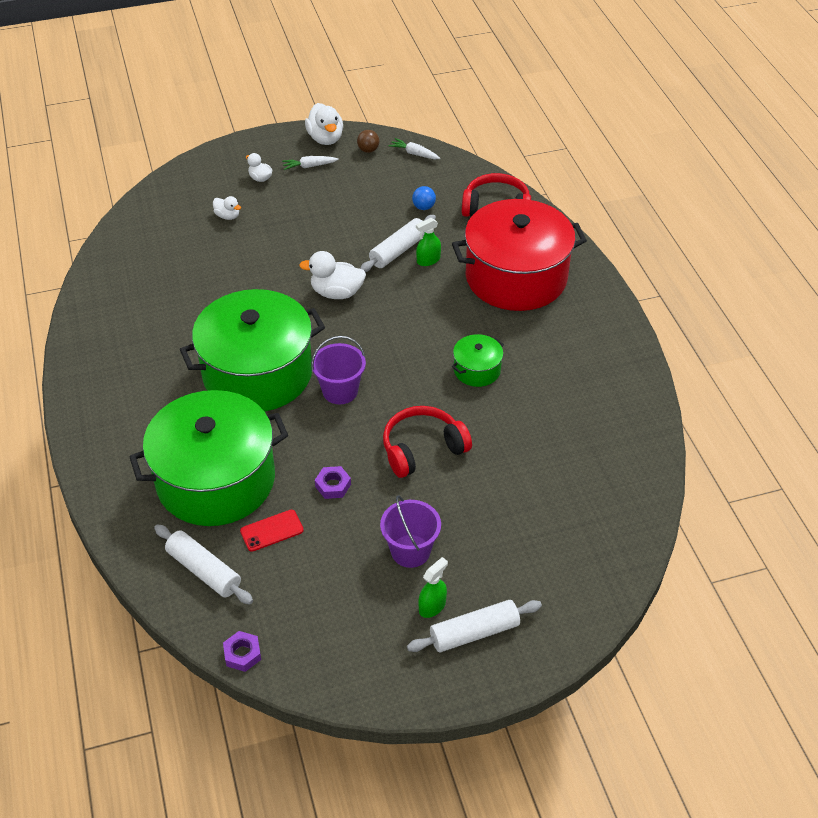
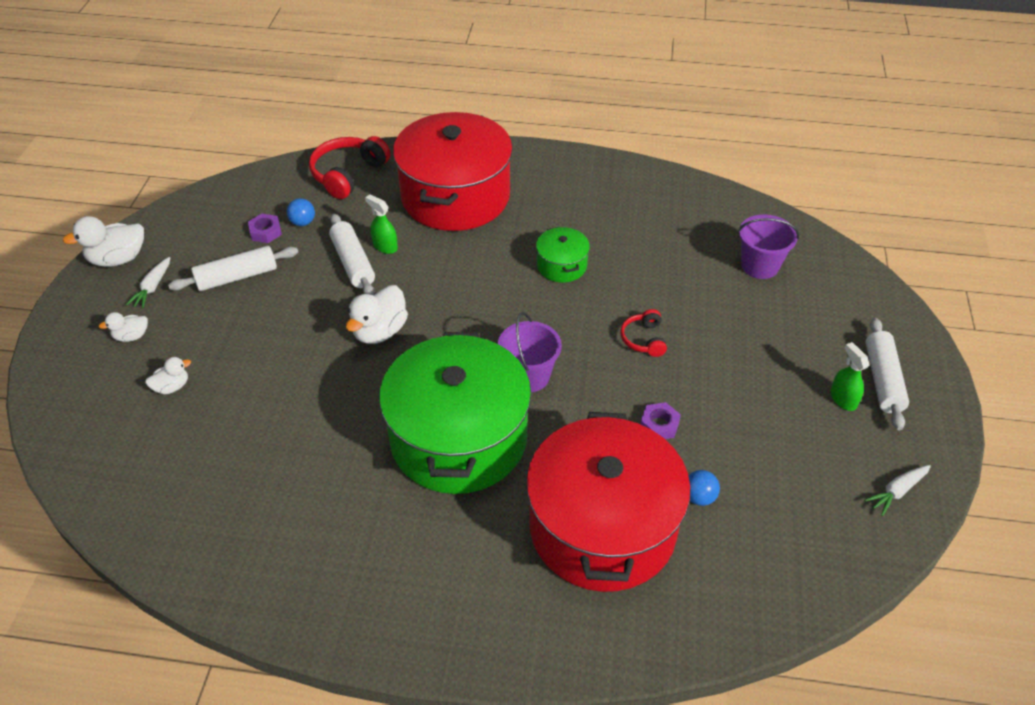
camera: 65 degrees left, 0 degrees up
green pot [129,390,288,526] -> red pot [526,412,691,592]
white rolling pin [154,524,253,605] -> white rolling pin moved to [168,246,298,291]
purple nut [223,631,261,672] -> purple nut moved to [248,213,282,243]
red phone [240,510,304,552] -> blue ball [688,470,720,506]
white duck [305,103,343,145] -> white duck turned 150 degrees clockwise [63,216,144,267]
brown ball [357,130,379,153] -> none
purple bucket [380,495,441,568] -> purple bucket moved to [738,214,799,279]
red headphones [383,406,472,478] -> red headphones [620,309,667,357], size x0.56
white carrot [388,138,440,159] -> white carrot moved to [864,465,931,516]
green spray bottle [416,218,441,266] -> green spray bottle turned 135 degrees clockwise [365,194,398,254]

